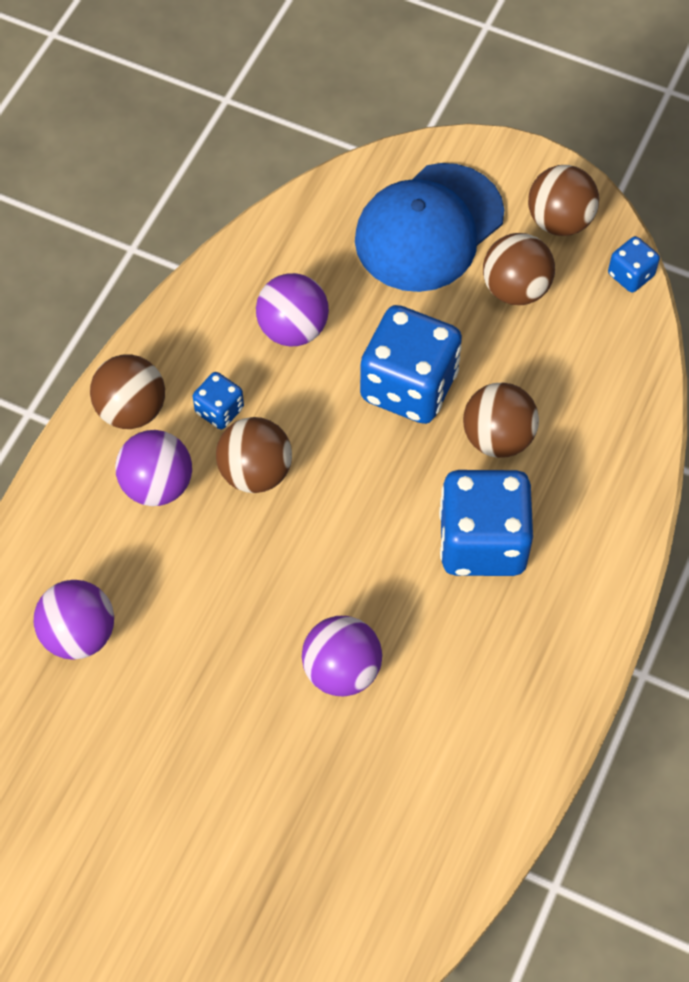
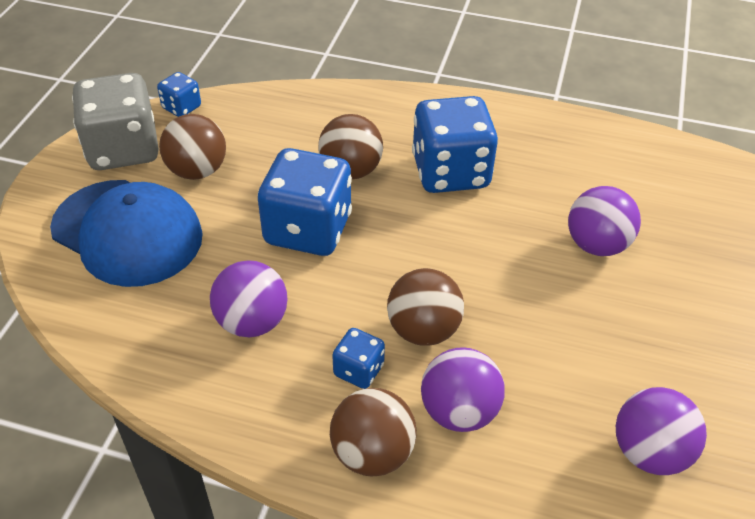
camera: 100 degrees left, 15 degrees down
brown ball [528,165,599,236] -> grey dice [72,73,159,170]

